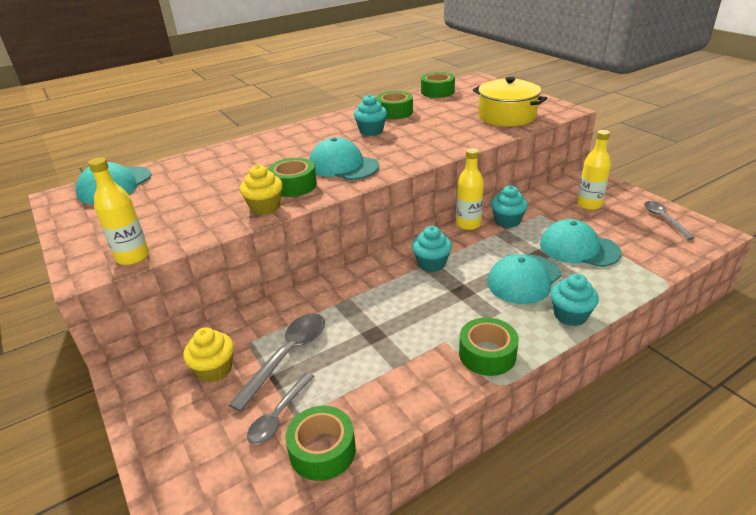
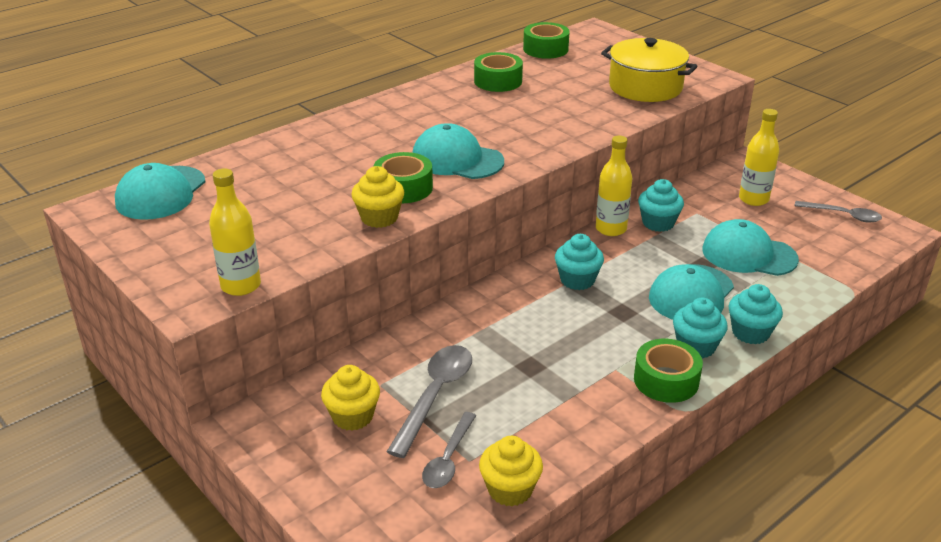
camera: 10 degrees left, 0 degrees up
green tape [285,406,356,481] -> yellow cupcake [479,436,543,506]
turquoise cupcake [354,94,387,136] -> turquoise cupcake moved to [673,298,728,359]
grey spoon [644,201,695,240] -> grey spoon turned 135 degrees clockwise [794,201,882,223]

